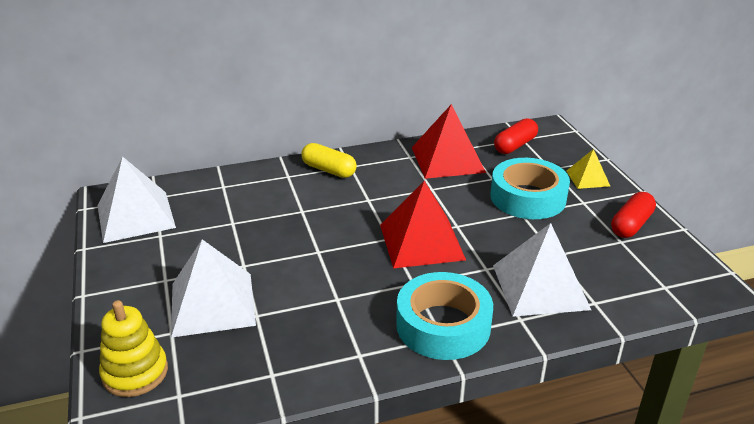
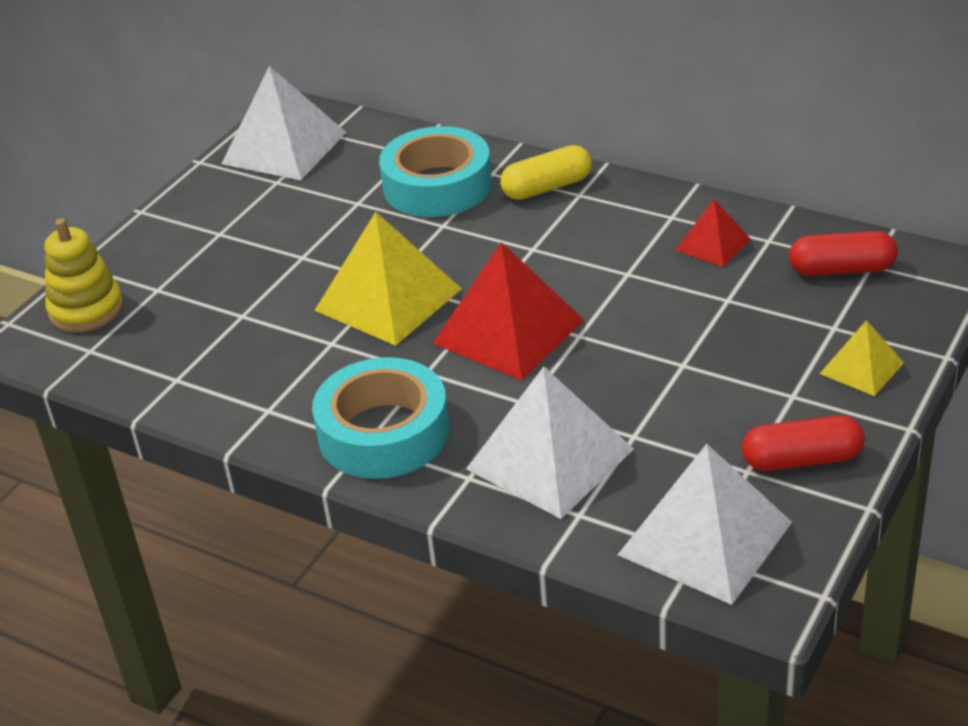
camera: 50 degrees right, 5 degrees up
white pyramid [171,239,256,338] -> white pyramid moved to [618,444,792,605]
yellow capsule [301,143,357,178] -> yellow capsule turned 75 degrees clockwise [500,145,592,200]
red pyramid [412,104,486,179] -> red pyramid [675,199,751,267], size x0.53
turquoise tape [490,158,570,219] -> turquoise tape moved to [379,126,492,217]
none -> yellow pyramid [314,212,462,346]

